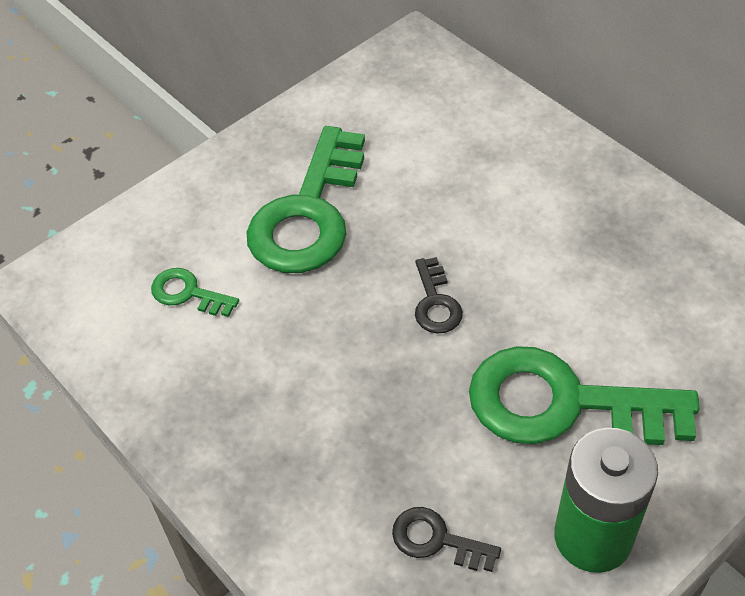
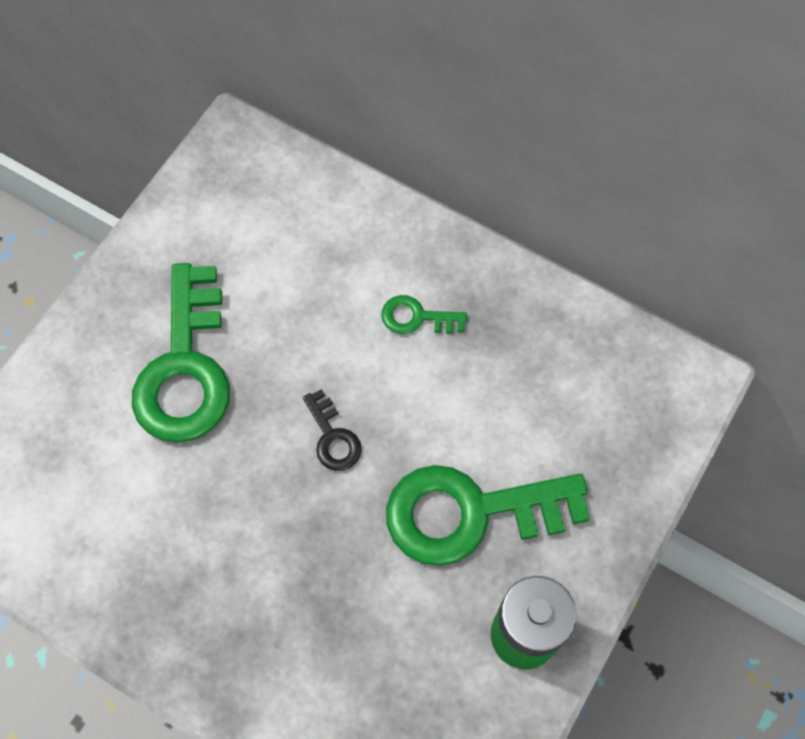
camera: 20 degrees left, 15 degrees up
green key [151,268,239,317] -> green key moved to [381,295,467,334]
black key [392,507,501,572] -> none

